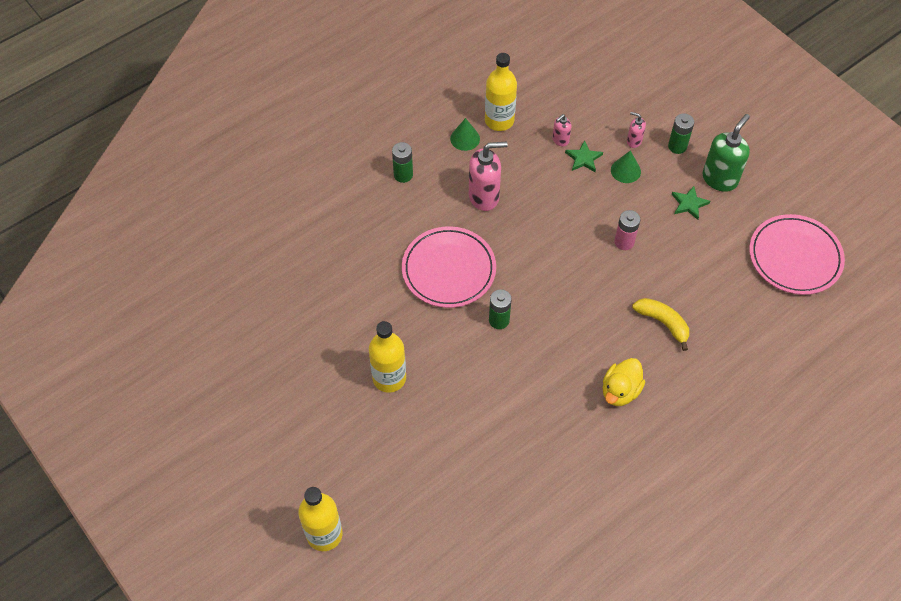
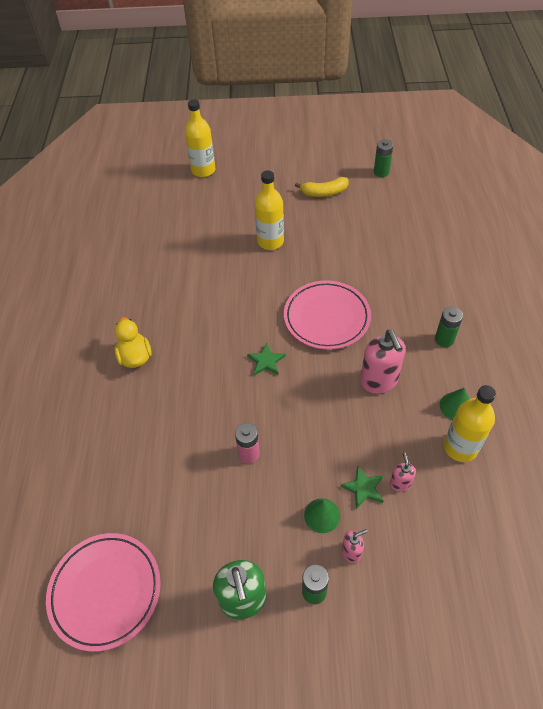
camera: 130 degrees right, 5 degrees down
pink soap dispenser [469,142,508,211] -> pink soap dispenser turned 45 degrees counterclockwise [360,330,405,394]
green battery [489,289,512,329] -> green battery moved to [374,139,393,177]
yellow banana [632,298,689,351] -> yellow banana moved to [295,177,349,197]
green star [671,186,710,220] -> green star moved to [247,343,286,375]

